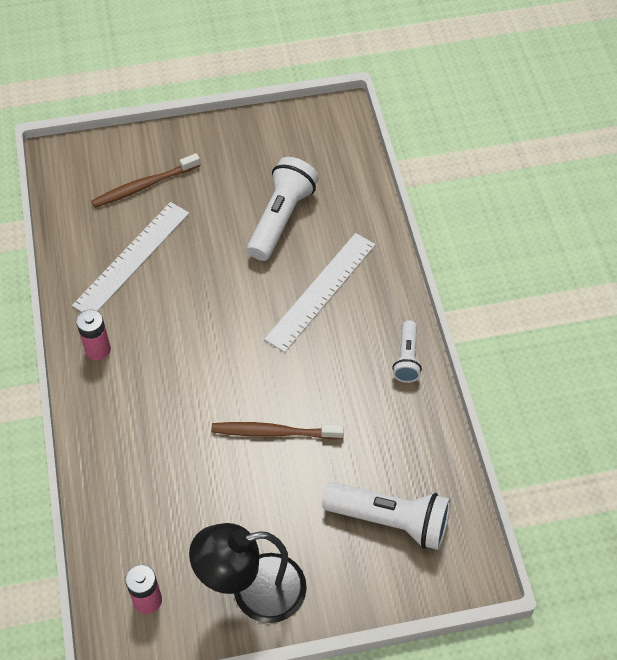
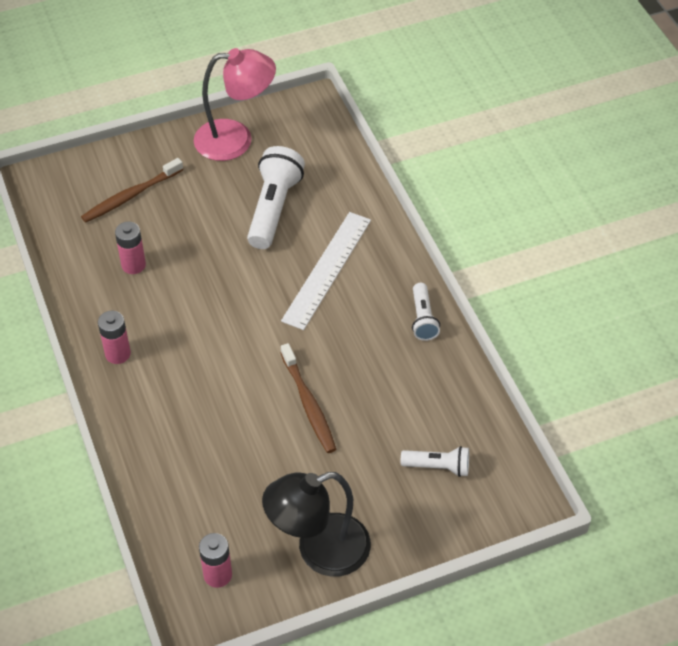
camera: 10 degrees left, 5 degrees down
white ruler [72,202,189,312] -> pink battery [115,221,146,274]
brown toothbrush [211,422,344,439] -> brown toothbrush turned 105 degrees counterclockwise [281,343,336,453]
white flashlight [322,482,451,550] -> white flashlight [401,446,469,477], size x0.56
none -> pink lamp [194,48,276,161]

